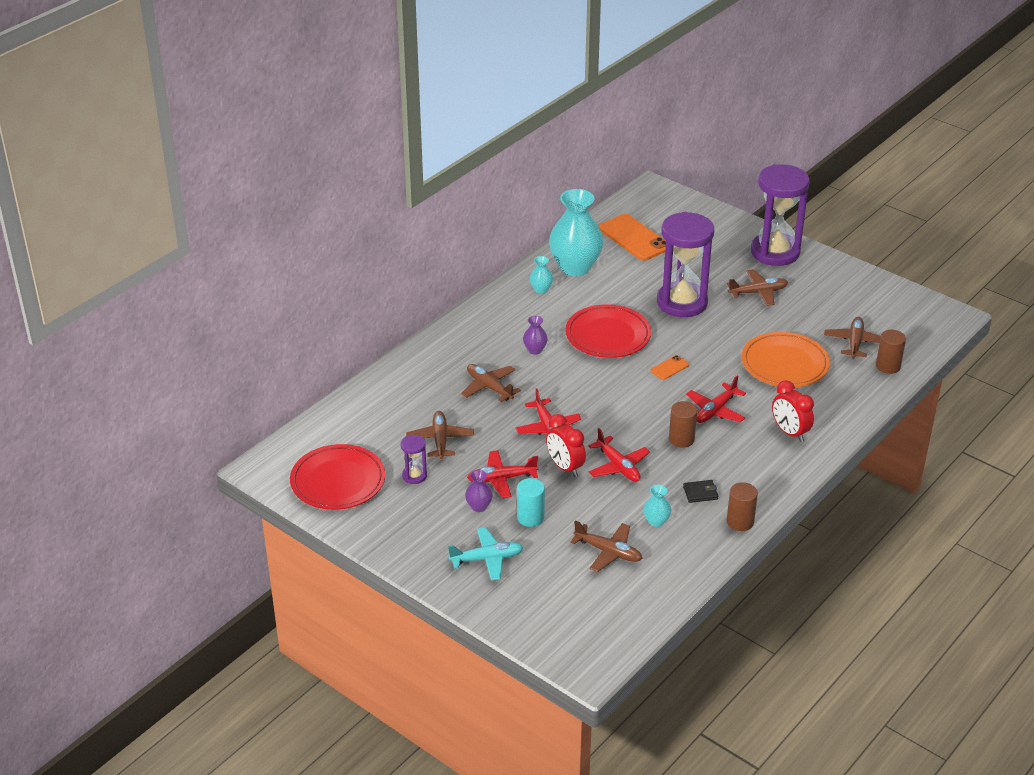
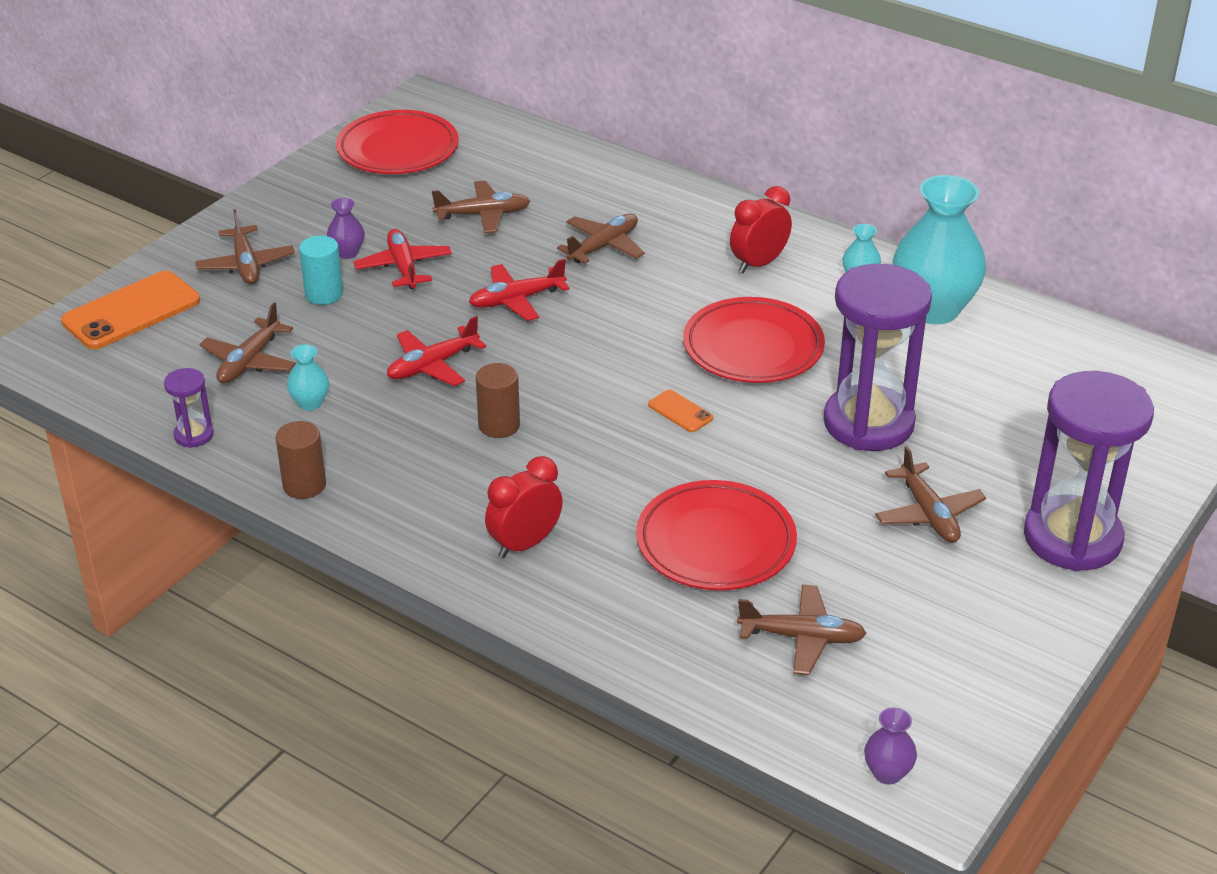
camera: 85 degrees right, 0 degrees up
purple hourglass [400,435,427,484] -> purple hourglass moved to [164,368,214,448]
turquoise plane [448,527,524,581] -> brown plane [195,209,295,284]
purple vase [523,316,548,355] -> purple vase moved to [864,708,917,784]
red clock [546,414,586,477] -> red clock moved to [730,186,792,273]
orange phone [599,214,666,261] -> orange phone moved to [61,271,200,349]
black wallet [683,480,718,503] -> none
red plane [686,376,746,423] -> none
orange plate [742,332,830,387] -> red plate [636,480,797,590]
brown cylinder [876,330,906,374] -> none

